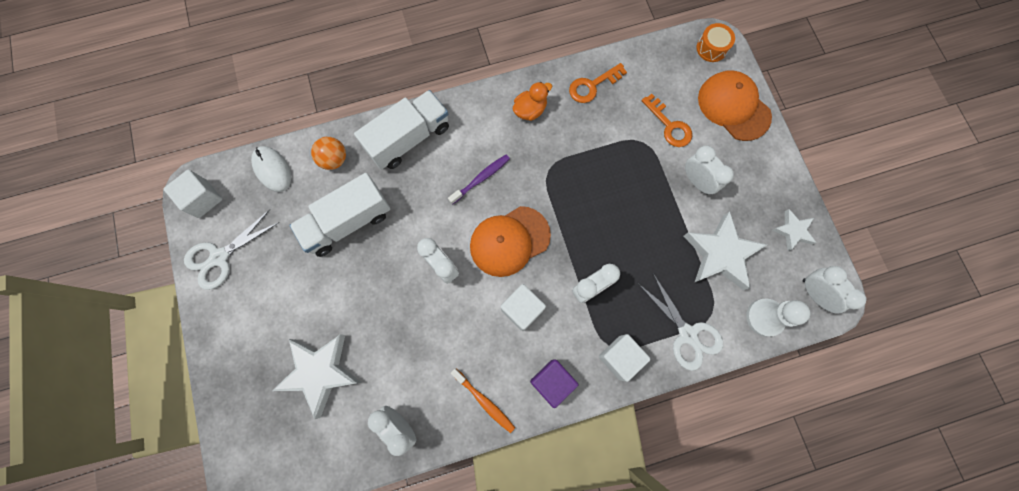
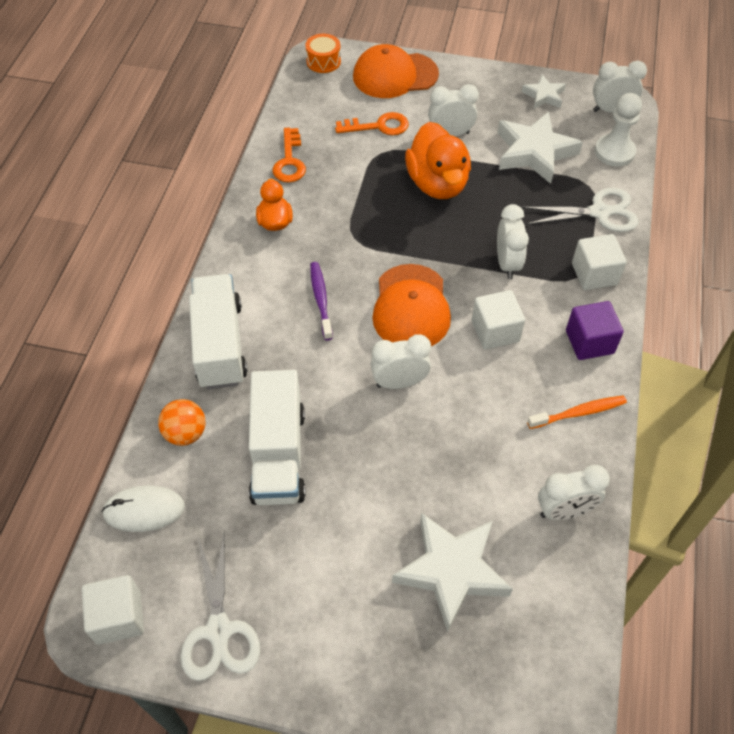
camera: 60 degrees left, 20 degrees down
none -> orange duck [405,122,471,199]

